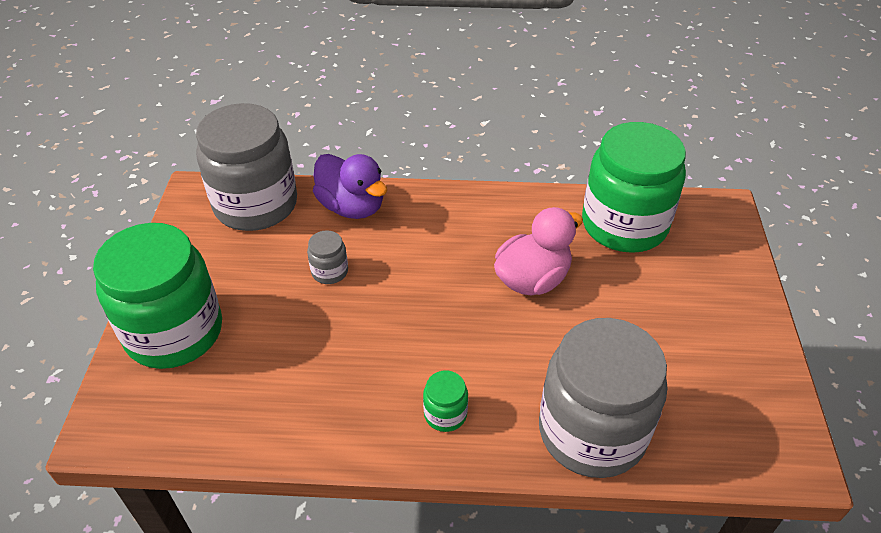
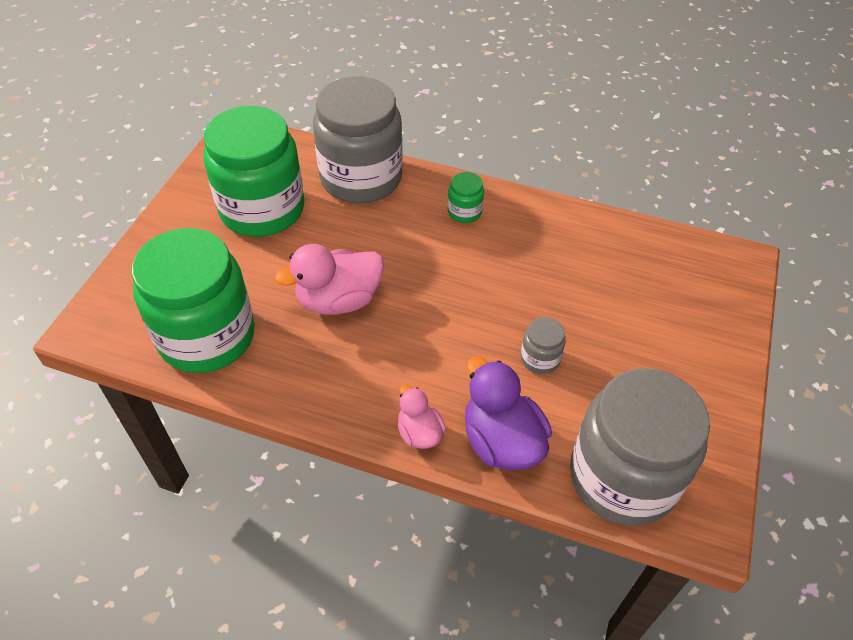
camera: 165 degrees left, 5 degrees up
green jar [93,223,222,369] -> green jar moved to [203,106,304,237]
none -> pink duck [398,384,446,449]

